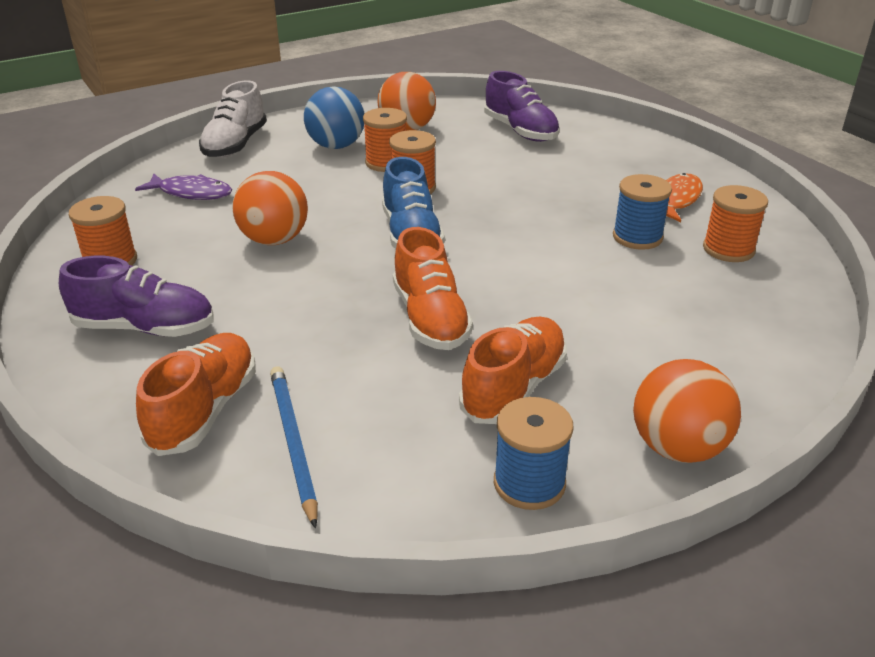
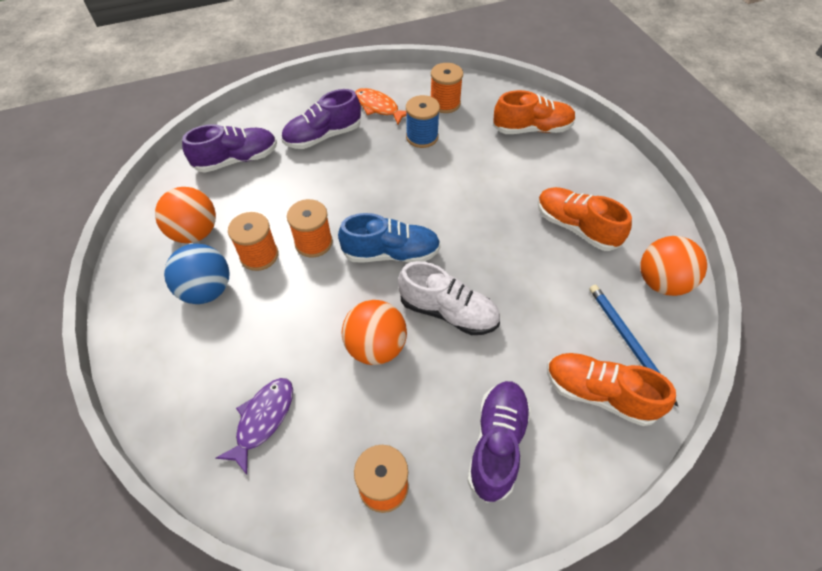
camera: 80 degrees left, 20 degrees up
white shoe [199,80,267,158] -> white shoe moved to [398,261,500,335]
blue pencil [270,366,318,529] -> blue pencil turned 75 degrees clockwise [589,285,678,407]
orange shoe [393,227,473,350] -> orange shoe moved to [493,90,576,134]
blue spool [494,397,574,510] -> none
orange ball [633,359,741,463] -> orange ball moved to [640,236,707,296]
none -> purple shoe [281,89,361,149]

